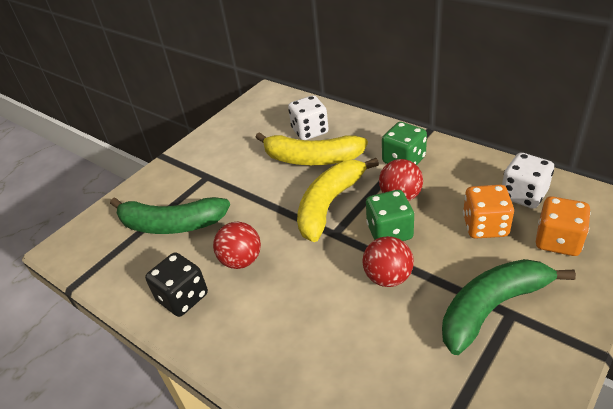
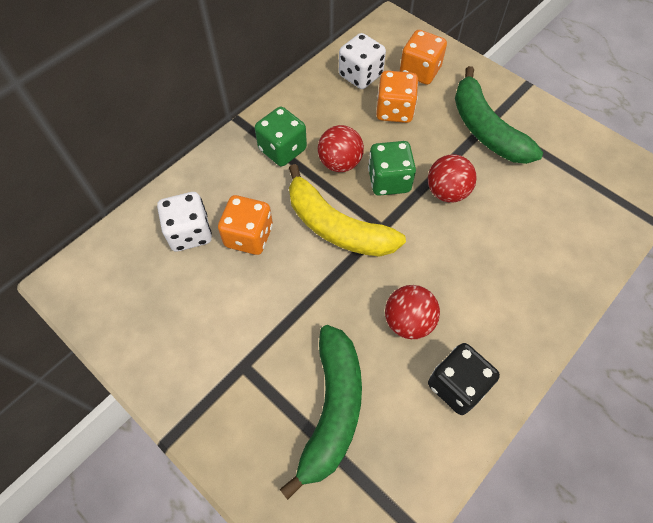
camera: 90 degrees left, 20 degrees up
yellow banana [255,132,368,165] -> orange dice [218,195,273,255]

